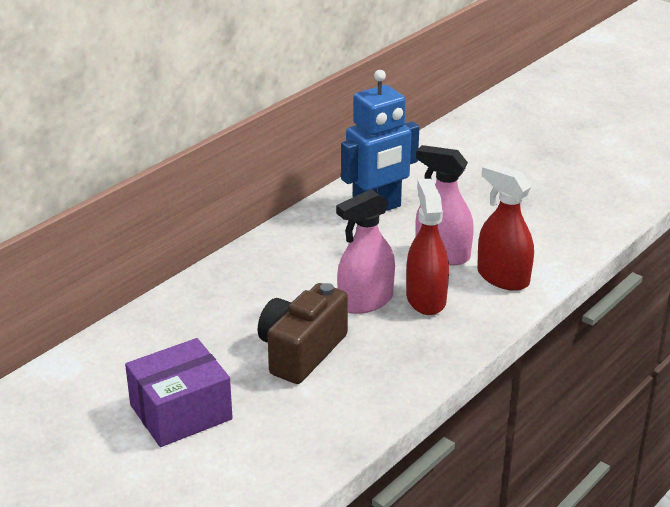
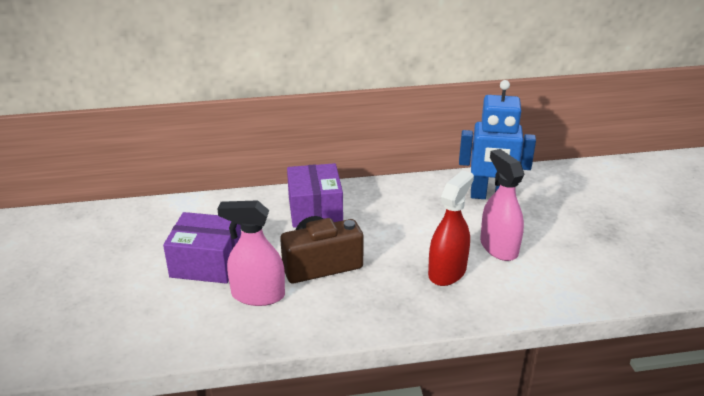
camera: 40 degrees right, 0 degrees up
pink spray bottle [336,189,395,314] -> pink spray bottle moved to [217,200,285,306]
red spray bottle [477,163,534,291] -> none
none -> purple box [287,163,343,228]

